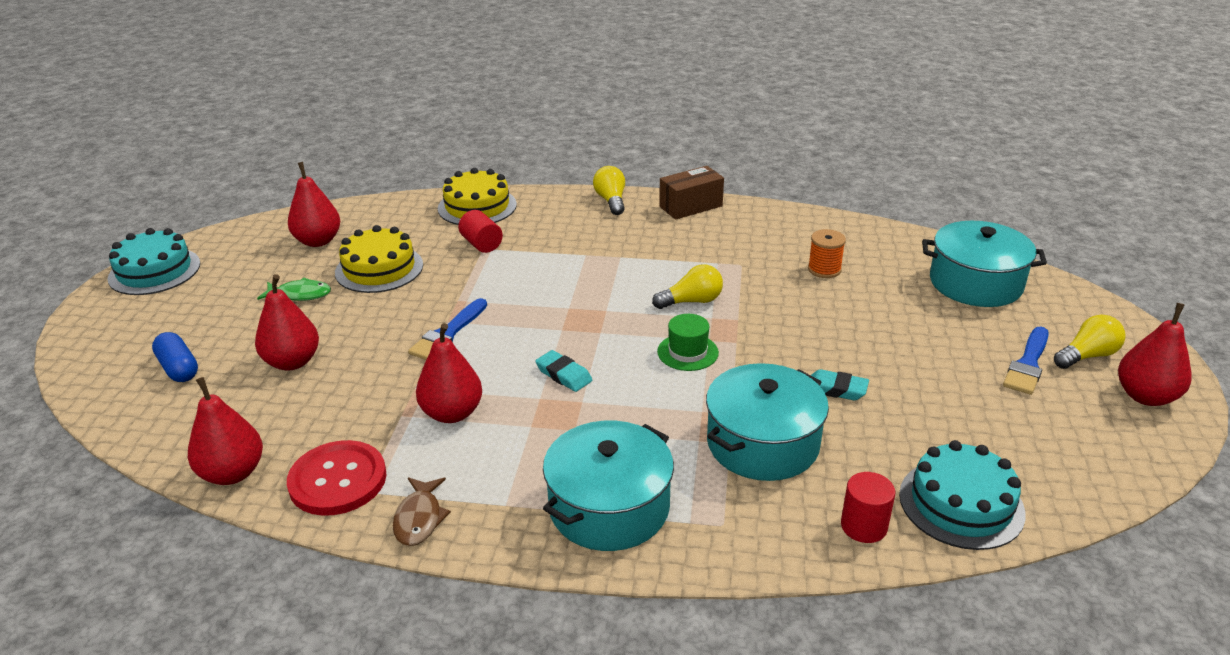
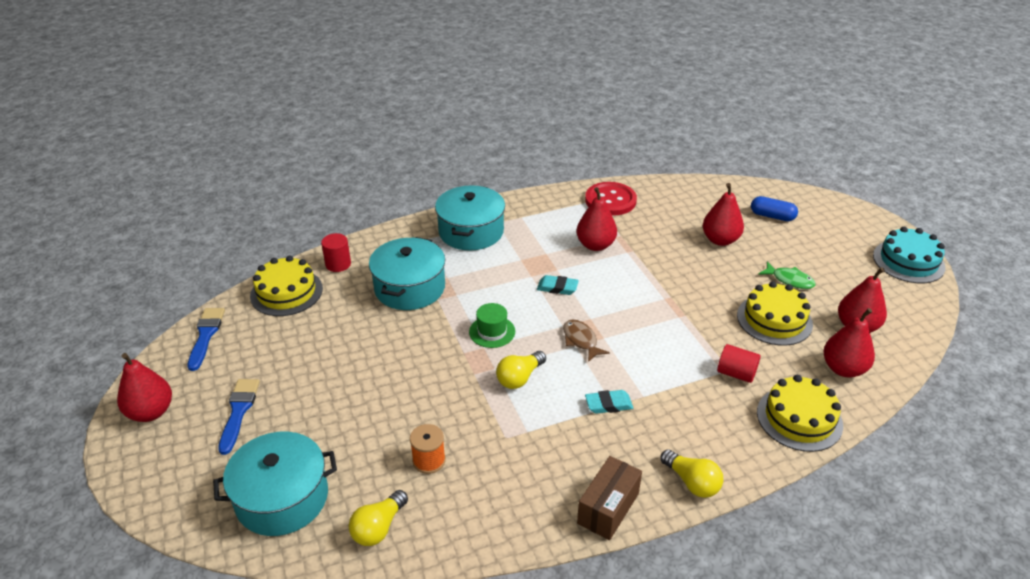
camera: 150 degrees right, 5 degrees up
red pear [188,377,263,485] -> red pear moved to [824,308,875,378]
green fish [257,278,331,301] -> green fish turned 120 degrees counterclockwise [759,261,816,289]
brown fish [393,477,451,546] -> brown fish moved to [563,320,610,362]
blue brush [408,298,487,360] -> blue brush moved to [188,308,225,371]
turquoise eraser [811,369,869,400] -> turquoise eraser moved to [585,390,633,414]
turquoise cake [899,440,1026,550] -> yellow cake [250,256,323,316]
yellow light bulb [1054,315,1126,369] -> yellow light bulb moved to [349,490,408,546]

